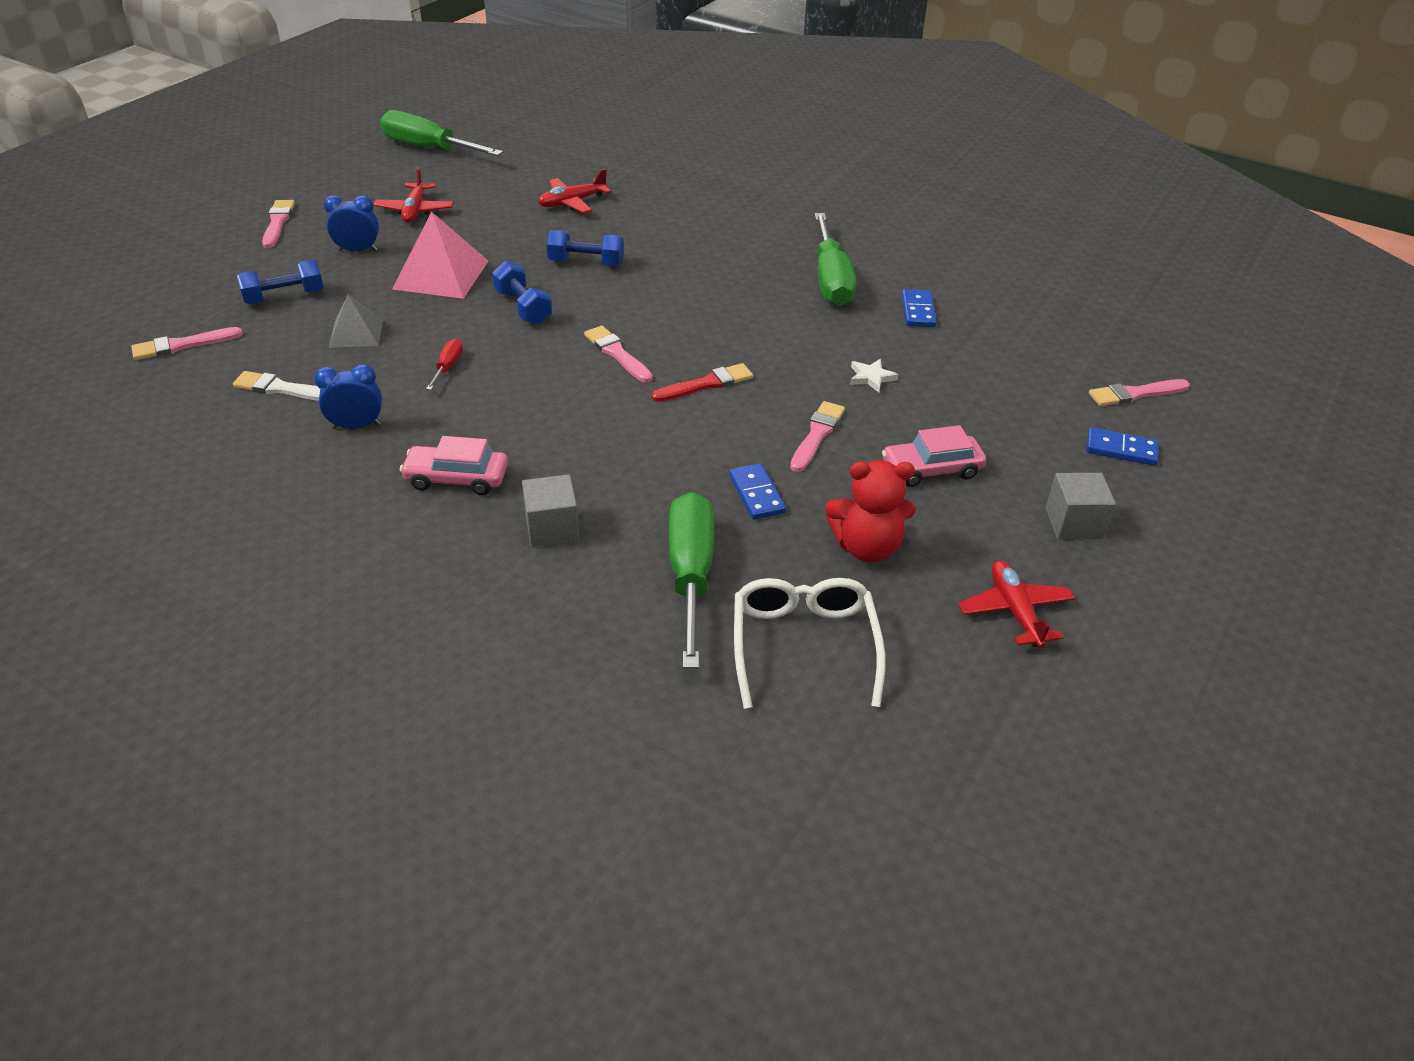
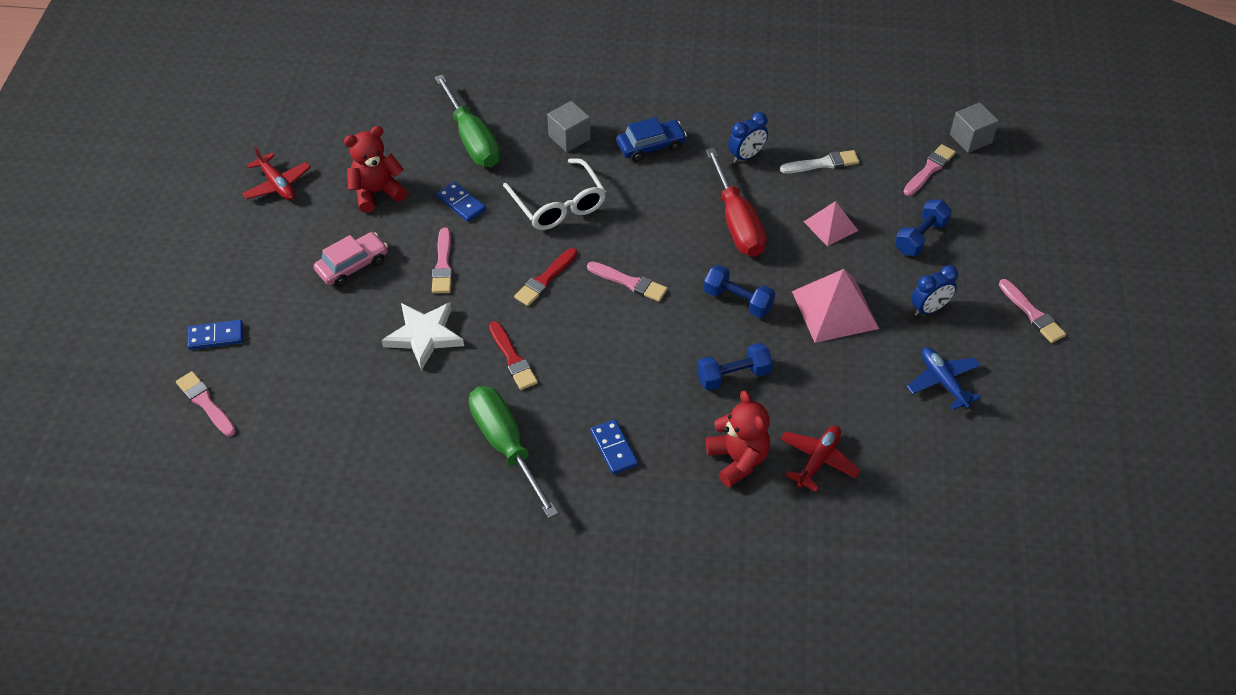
camera: 155 degrees right, 10 degrees up
grey pyramid [329,295,383,348] -> pink pyramid [804,201,858,246]
red plane [373,167,454,223] -> blue plane [907,347,981,410]
green screwdriver [380,110,503,156] -> none
pink car [400,436,508,495] -> blue car [617,117,687,161]
red screwdriver [426,339,463,390] -> red screwdriver [706,148,766,257], size x2.26
white glasses [734,578,886,709] -> white glasses moved to [503,158,606,230]
white star [850,359,898,393] -> white star [381,302,464,370], size x1.95
blue domino [902,289,937,327] -> blue domino moved to [591,419,638,474]
grey cube [1046,473,1116,539] -> grey cube moved to [950,102,999,153]
pink brush [1089,379,1190,406] -> pink brush turned 90 degrees counterclockwise [176,371,236,436]
none -> red brush [489,321,538,390]
none -> red teddy bear [706,390,770,487]

